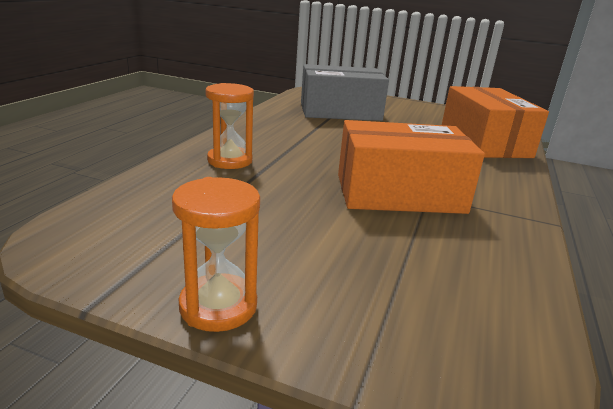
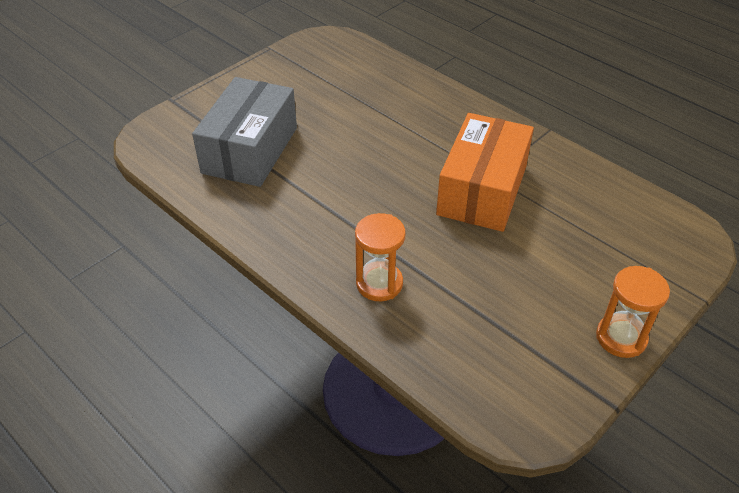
camera: 65 degrees left, 20 degrees up
orange box [442,86,549,158] -> none

